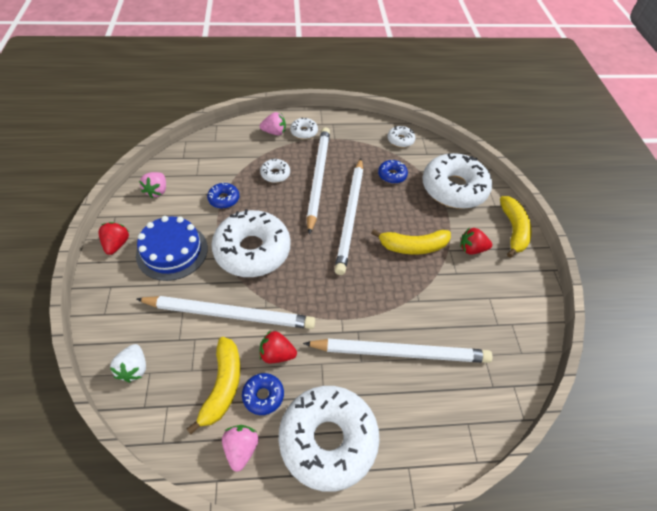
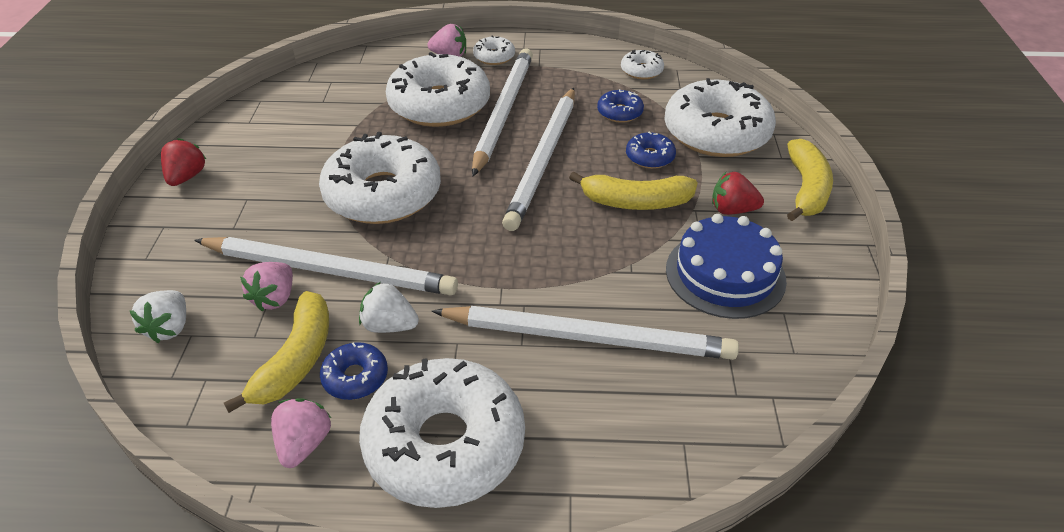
camera: 10 degrees right, 10 degrees down
blue cake [136,216,208,281] -> blue cake moved to [666,214,787,319]
pink strawberry [139,172,166,198] -> pink strawberry moved to [240,262,293,312]
blue donut [207,182,240,209] -> blue donut moved to [626,131,676,169]
red strawberry [259,330,297,363] -> white strawberry [359,282,419,333]
white donut [260,159,290,183] -> white donut [386,52,490,127], size x2.25

